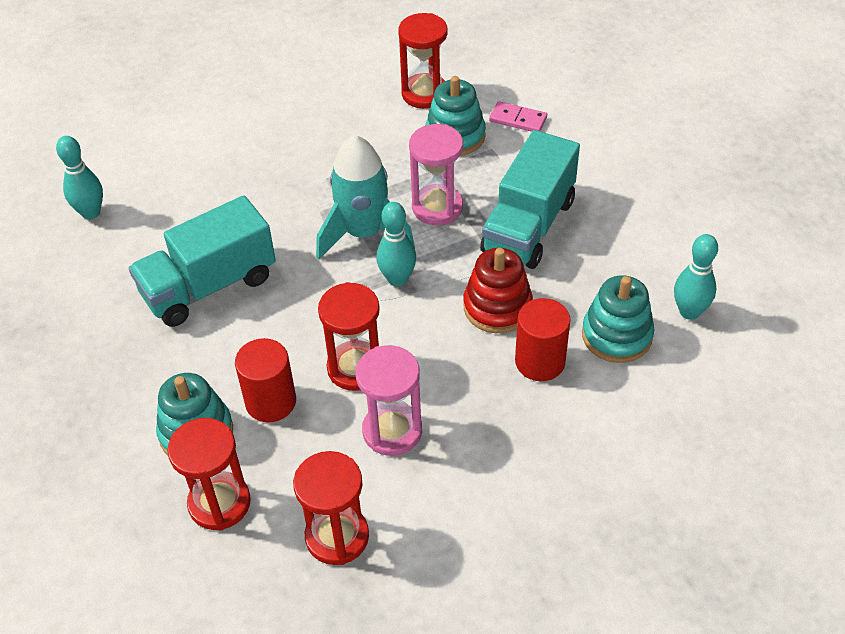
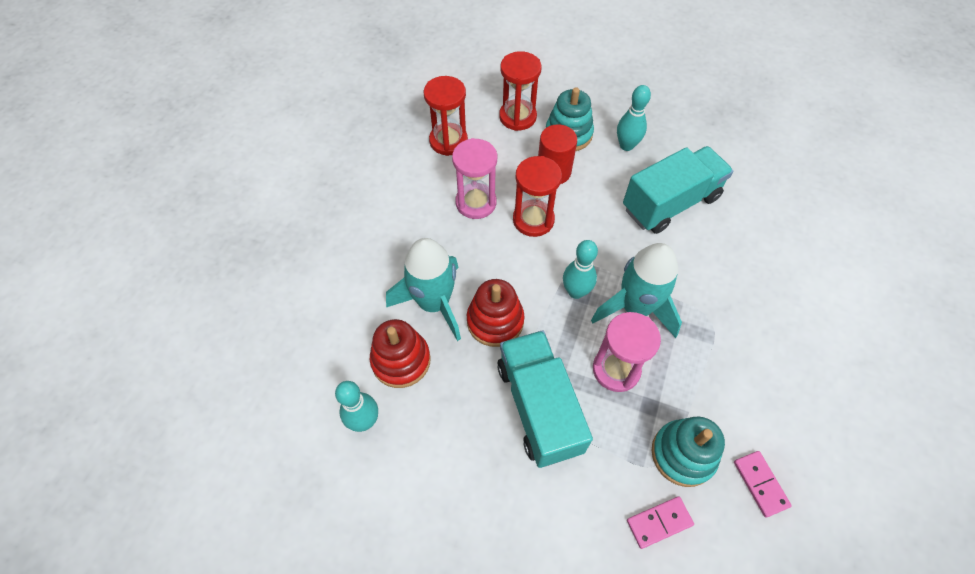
camera: 135 degrees right, 10 degrees up
turquoise bowling pin [56,136,103,219] -> turquoise bowling pin moved to [617,85,651,151]
turquoise truck [129,195,276,327] -> turquoise truck turned 45 degrees clockwise [623,146,733,234]
red hourglass [398,13,447,109] -> pink domino [734,451,792,518]
red cylinder [515,298,570,381] -> turquoise rocket [386,238,461,341]
turquoise stacking toy [582,275,654,363] -> red stacking toy [370,319,431,388]

